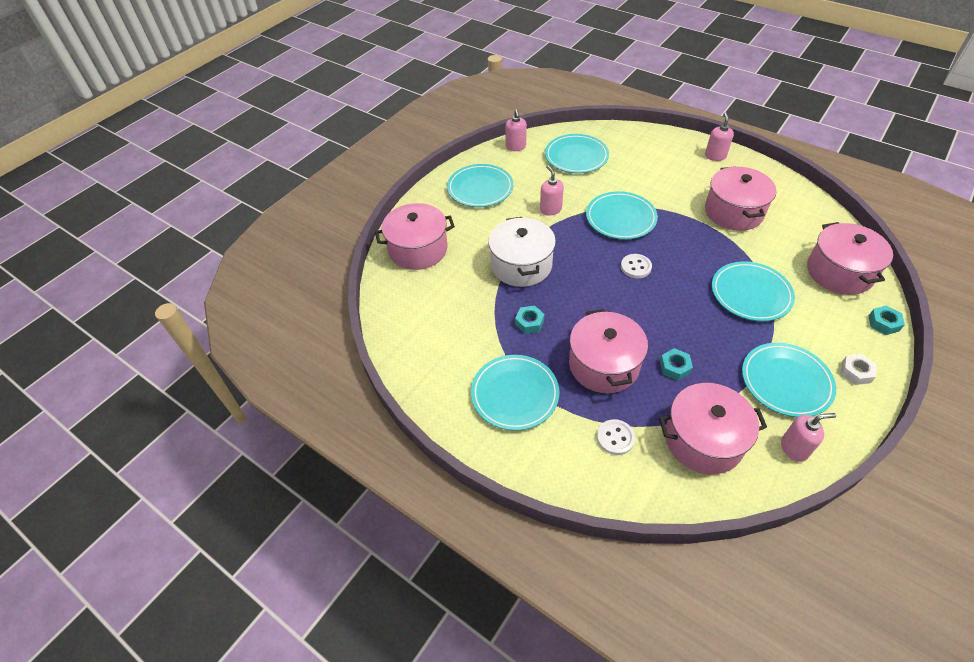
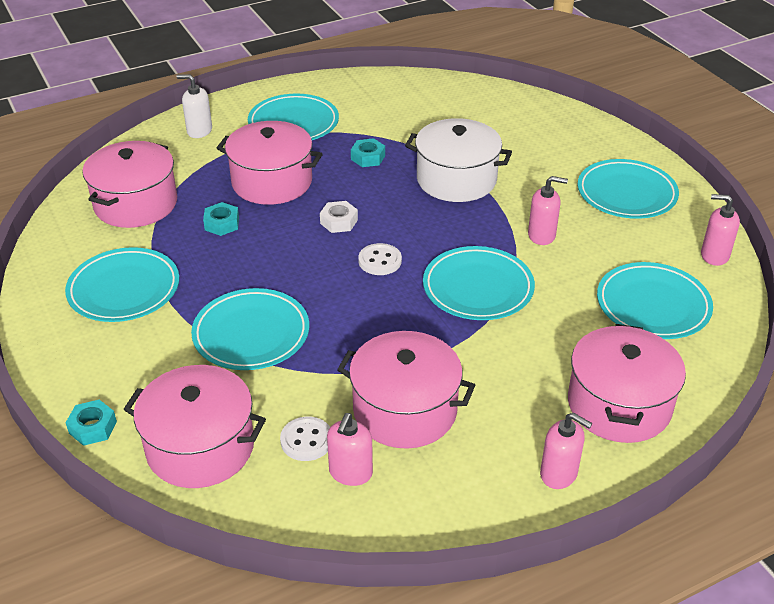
camera: 115 degrees right, 10 degrees down
pink pot [375,203,455,270] -> pink pot moved to [568,324,686,443]
white button [597,419,635,455] -> white button moved to [280,417,330,461]
pink soap dispenser [781,413,836,462] -> pink soap dispenser moved to [327,413,373,486]
white nut [841,354,877,385] -> white nut moved to [320,201,358,233]
none -> white soap dispenser [177,74,212,138]

